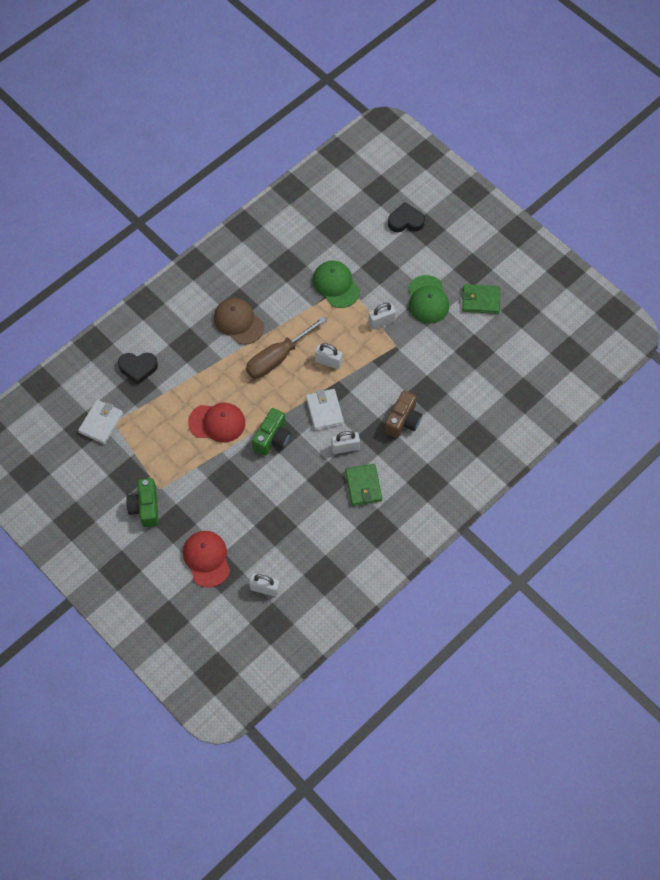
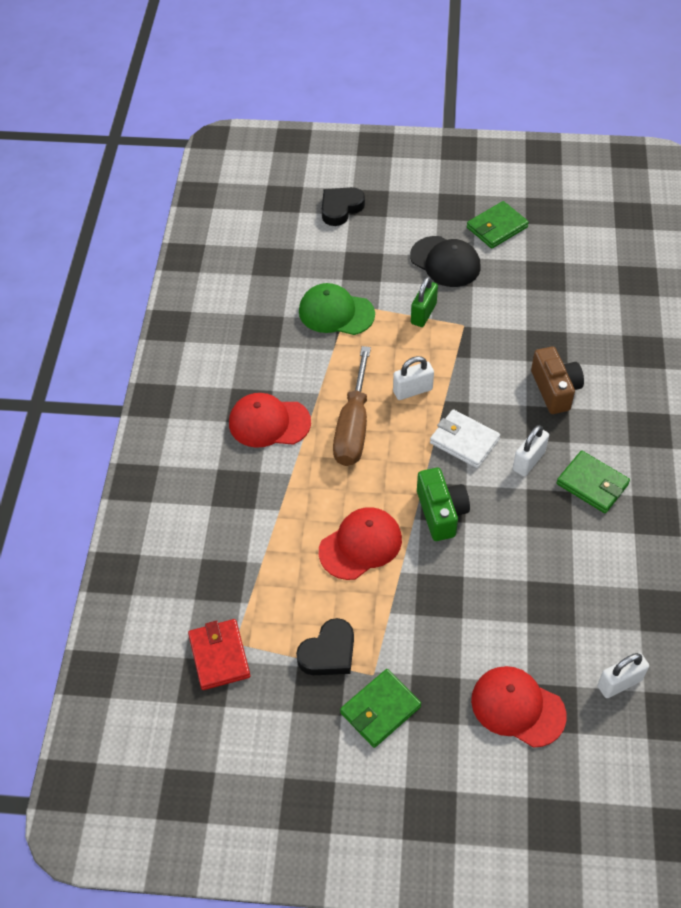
camera: 40 degrees left, 10 degrees down
white wallet [78,400,123,444] -> red wallet [188,619,250,690]
black heart [118,353,158,385] -> black heart moved to [296,618,354,675]
green camera [126,478,159,527] -> green wallet [340,669,421,748]
brown cap [214,298,264,345] -> red cap [229,393,311,448]
white padlock [368,303,396,330] -> green padlock [411,276,438,327]
green cap [408,275,449,323] -> black cap [410,236,481,287]

